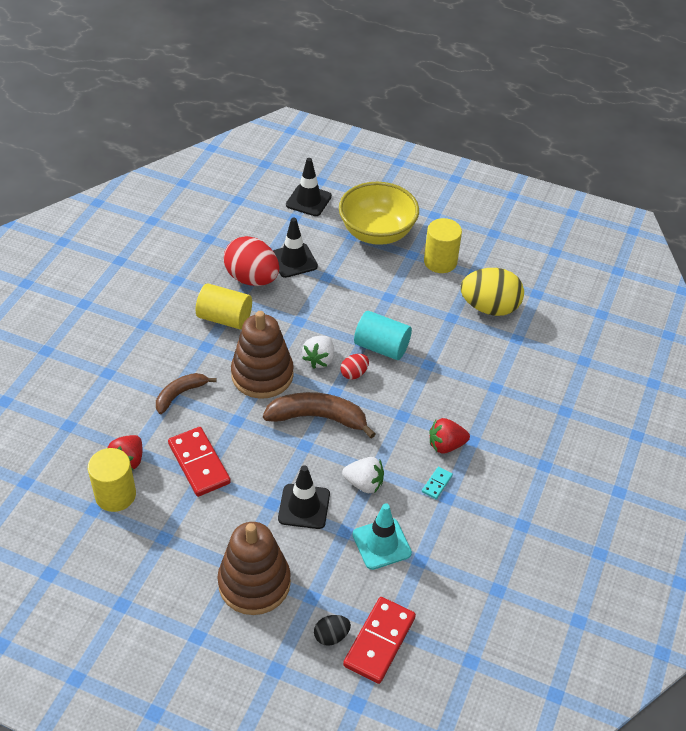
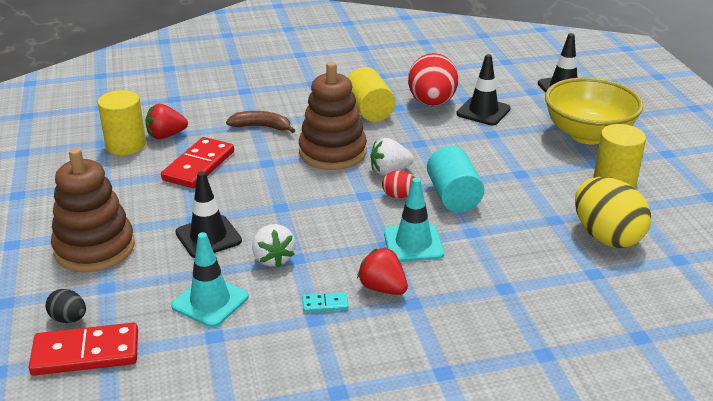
camera: 55 degrees right, 15 degrees down
brown banana [263,392,376,438] -> none
none -> turquoise traffic cone [384,178,444,262]

